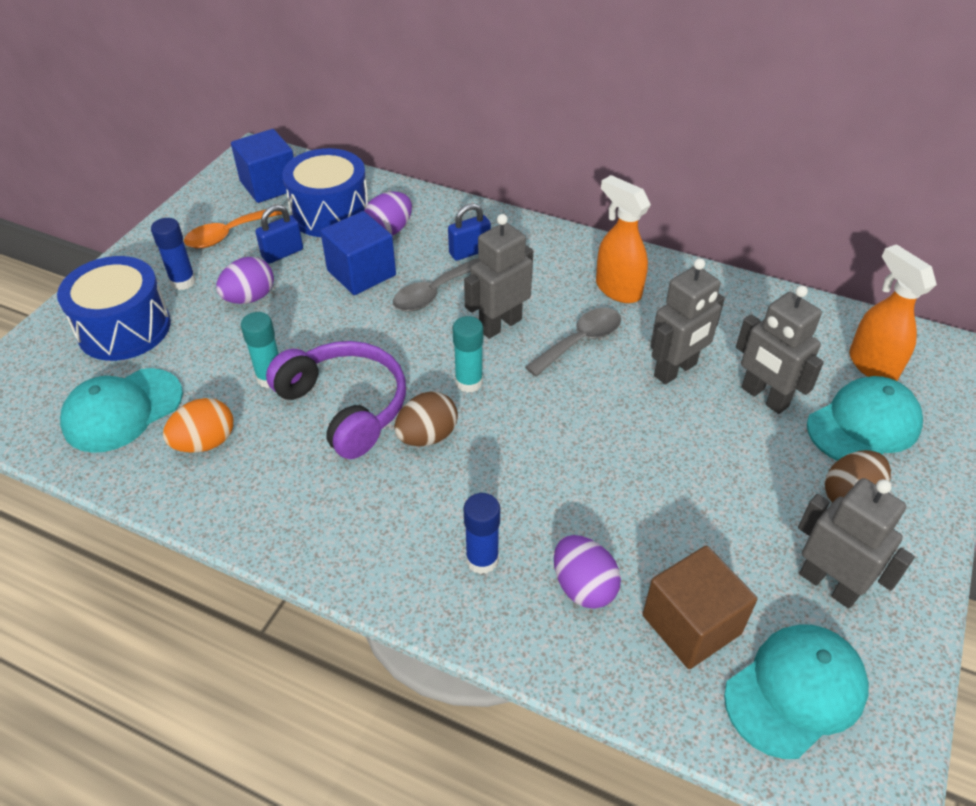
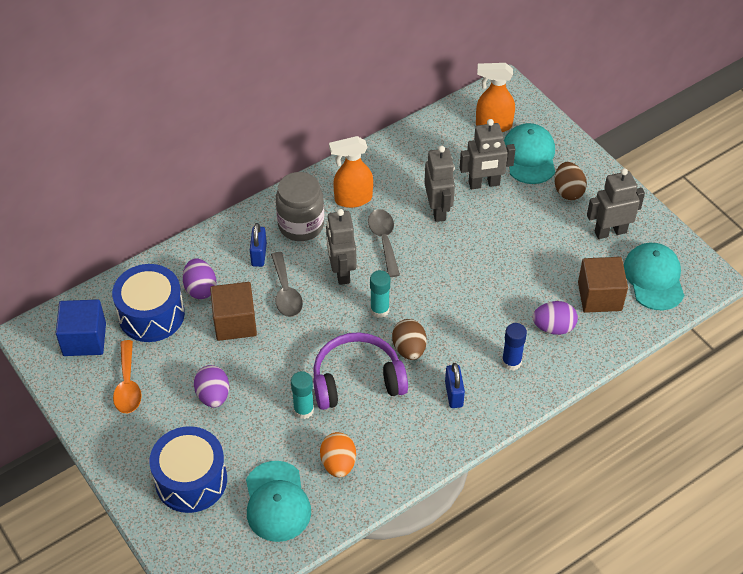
camera: 60 degrees left, 5 degrees up
blue glue stick [151,218,196,290] -> none
blue padlock [255,204,303,264] -> blue padlock moved to [445,363,465,408]
blue cube [320,211,396,295] -> brown cube [210,282,257,341]
none -> grey jar [276,172,324,241]

